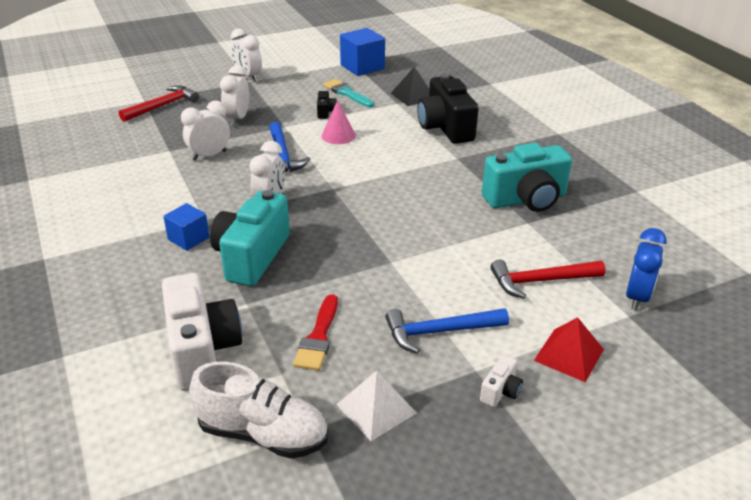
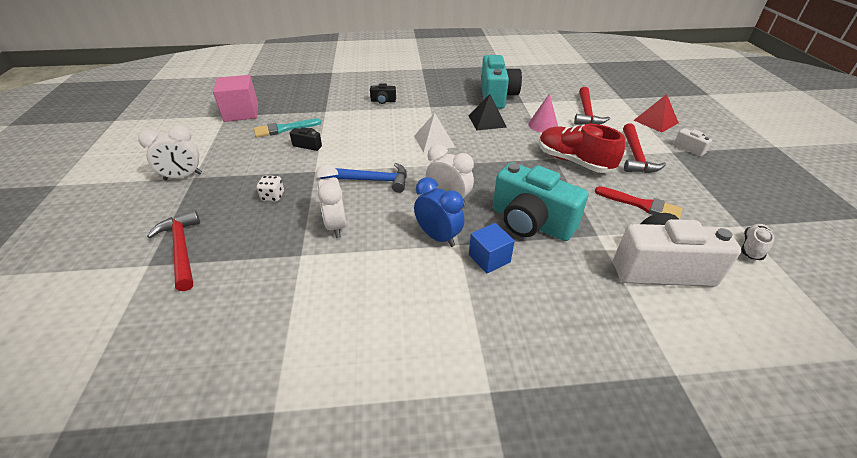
camera: 70 degrees left, 5 degrees up
white shoe [189,361,328,459] -> white shoe [741,224,774,260], size x0.51
white clock [220,65,249,126] -> white dice [257,176,284,202]
pink cone [322,100,356,144] -> pink cone moved to [528,93,558,133]
white pyramid [336,371,417,441] -> white pyramid moved to [414,113,455,153]
blue cube [340,28,385,76] -> pink cube [213,75,258,122]
blue hammer [386,308,509,354] -> red hammer [623,123,666,173]
black pyramid [390,67,429,106] -> black pyramid moved to [468,94,507,130]
black camera [417,74,479,144] -> black camera [370,83,396,104], size x0.43
blue clock [626,228,667,311] -> blue clock moved to [414,177,464,247]
none -> red shoe [539,124,625,173]

